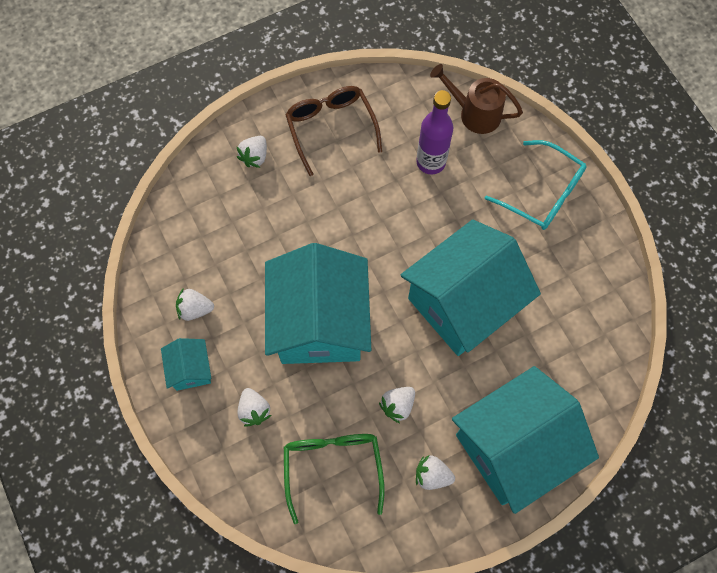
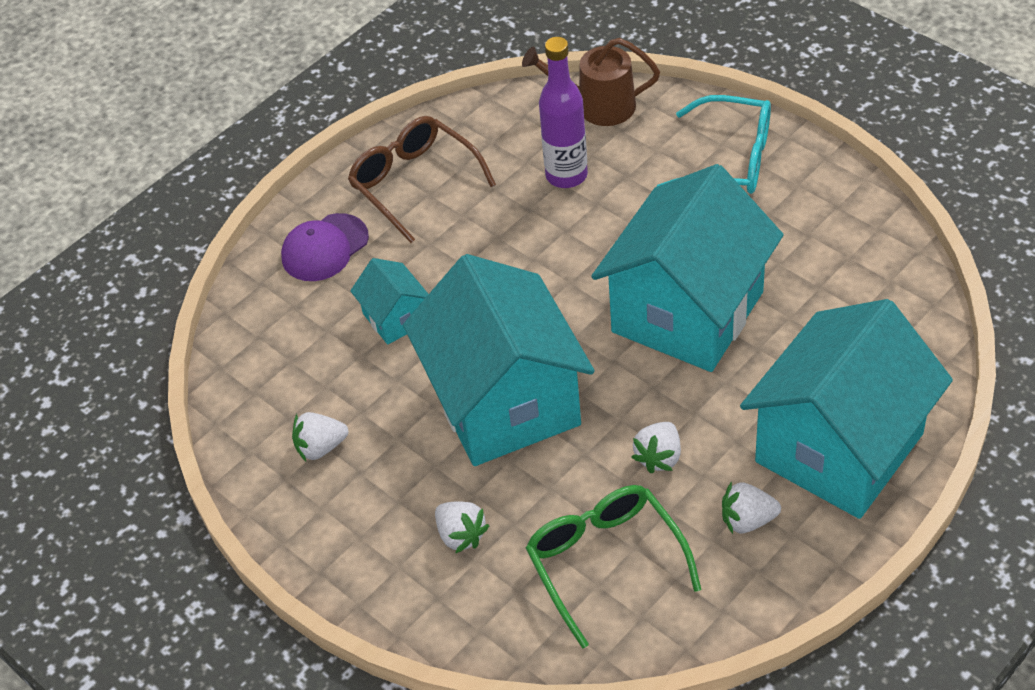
camera: 15 degrees left, 20 degrees down
turquoise house [161,338,211,391] -> turquoise house moved to [350,258,428,345]
white strawberry [236,136,267,168] -> purple cap [281,213,369,281]

